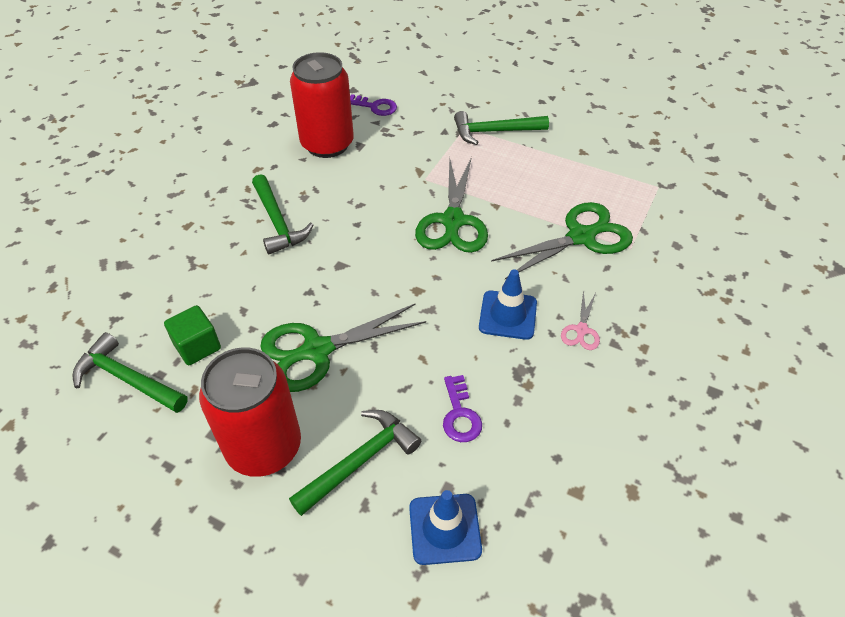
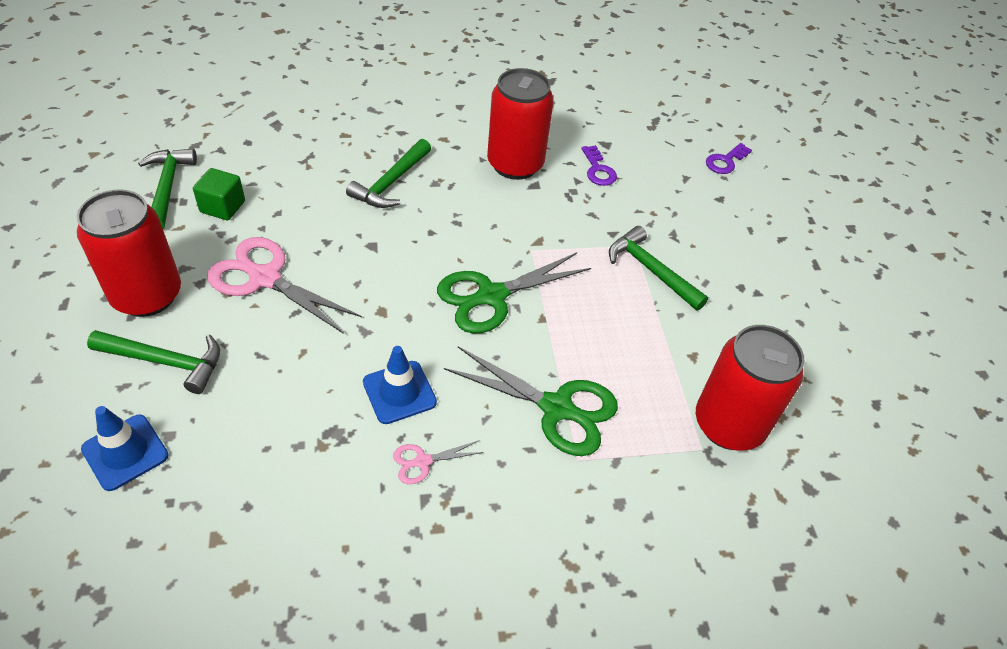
camera: 50 degrees right, 0 degrees up
green scissors [260,304,426,392] -> pink scissors [207,237,362,334]
purple key [443,375,482,442] -> purple key moved to [706,143,752,174]
none -> red can [696,325,804,451]

